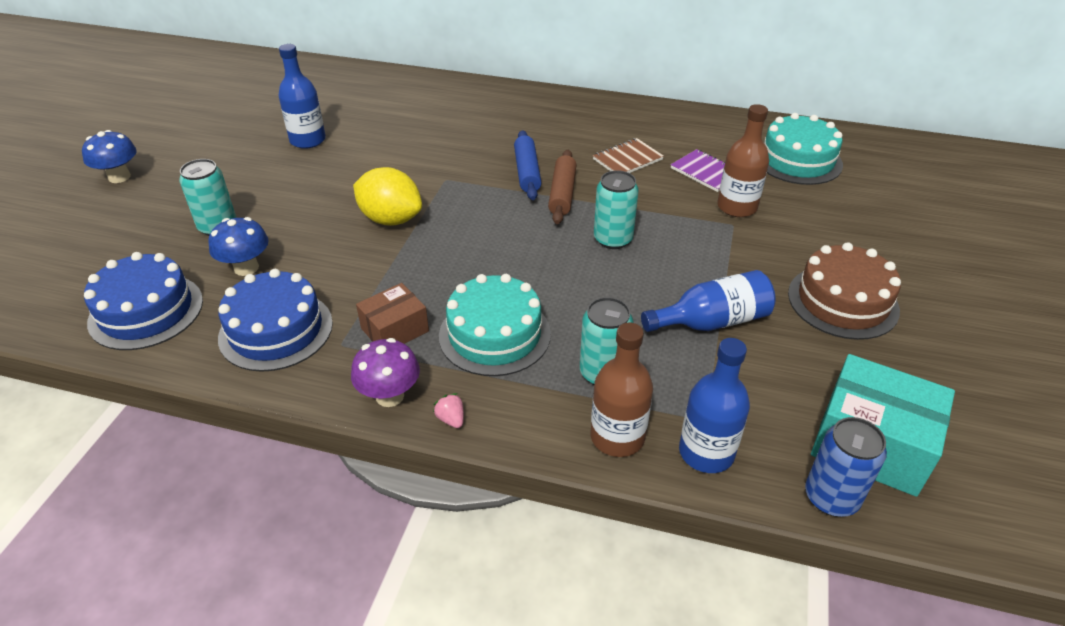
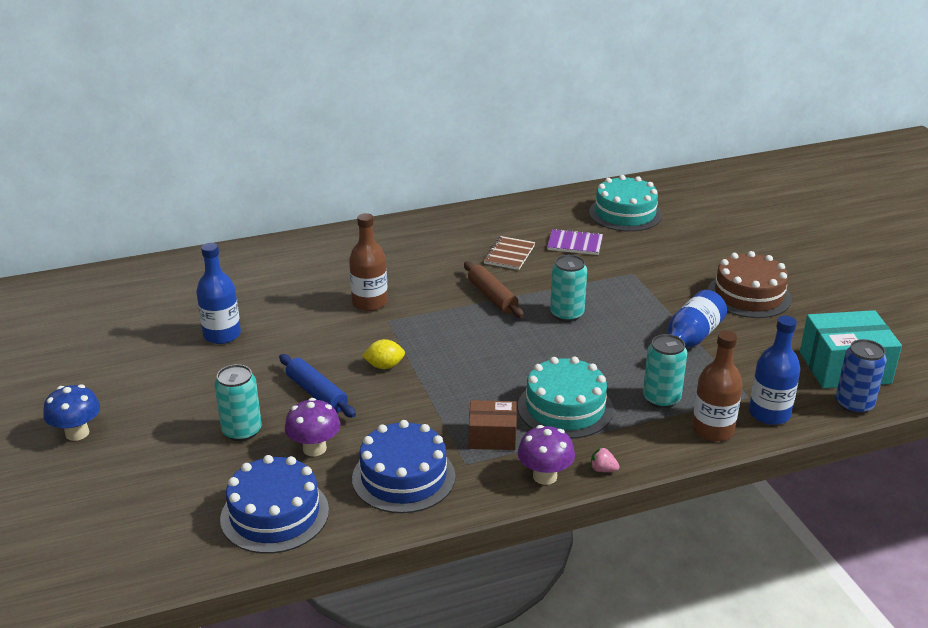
camera: 35 degrees left, 10 degrees down
blue mushroom [208,217,269,276] -> purple mushroom [285,398,340,456]
yellow lemon [353,167,422,226] -> yellow lemon [362,339,405,369], size x0.56
brown box [356,283,429,344] -> brown box turned 75 degrees clockwise [469,400,517,450]
blue rolling pin [514,130,542,200] -> blue rolling pin moved to [279,354,356,418]
brown bottle [717,104,769,217] -> brown bottle moved to [349,213,388,311]

